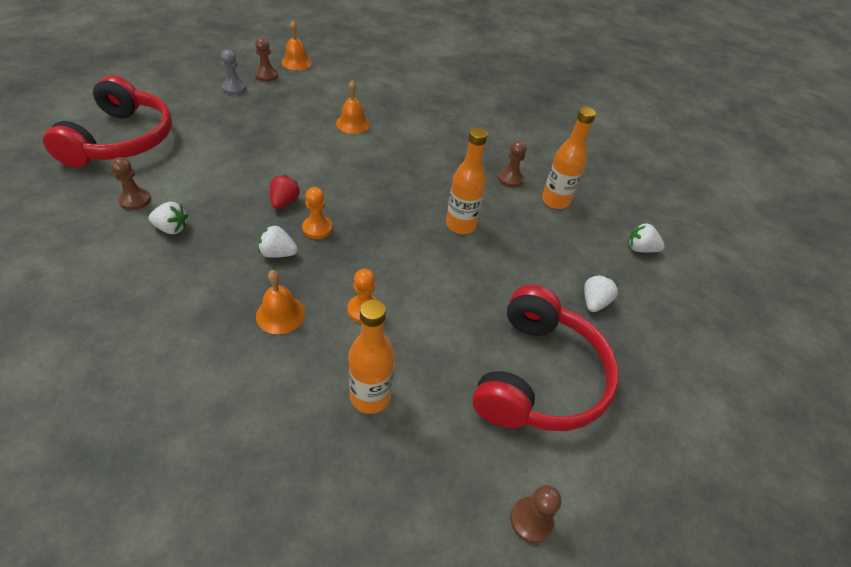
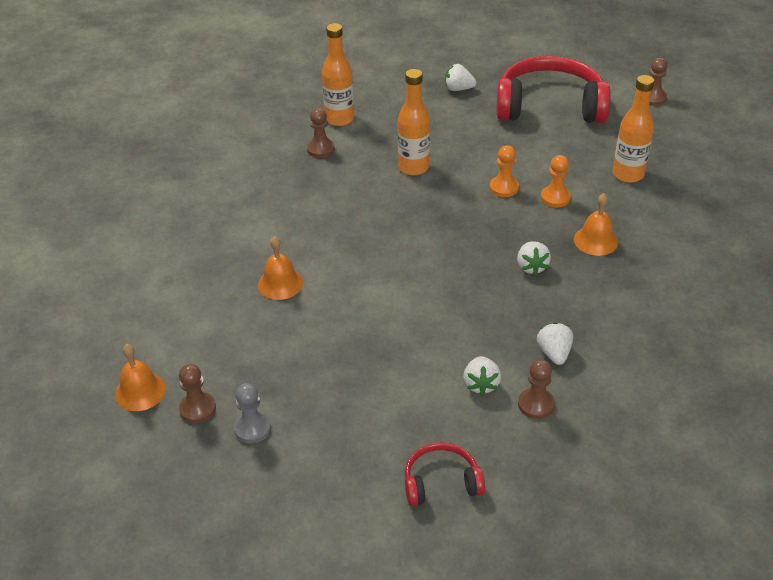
camera: 100 degrees left, 5 degrees down
red headphones [43,75,172,167] -> red headphones [405,442,485,506], size x0.48
red strawberry [270,175,300,209] -> none
orange pawn [302,187,332,239] -> orange pawn moved to [490,145,519,197]
white strawberry [628,223,665,253] -> white strawberry moved to [463,356,501,396]

